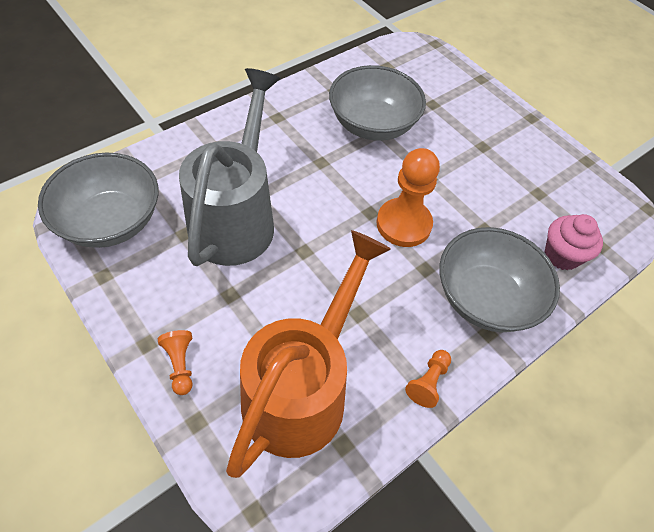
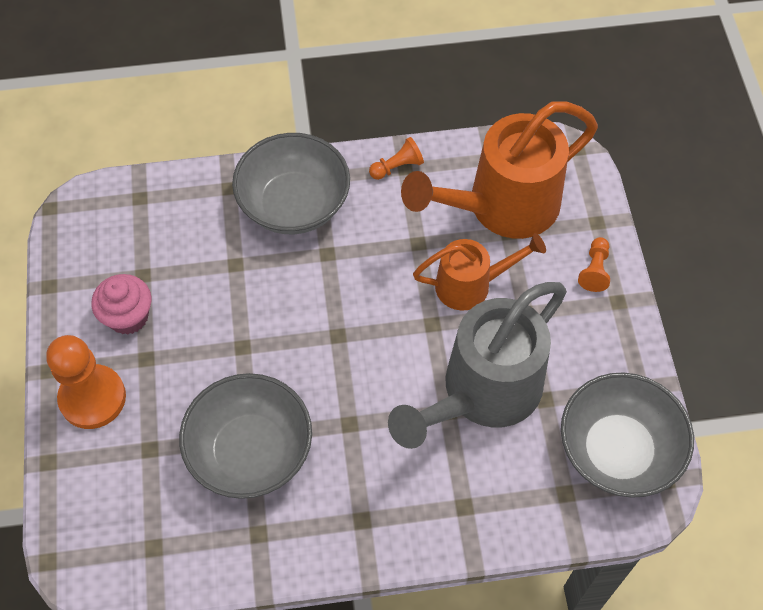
camera: 145 degrees left, 5 degrees up
orange pawn [377,148,440,247] -> orange pawn moved to [46,335,126,429]
pink cupcake [545,214,603,270] -> pink cupcake moved to [91,274,151,335]
none -> orange watering can [413,233,546,311]

